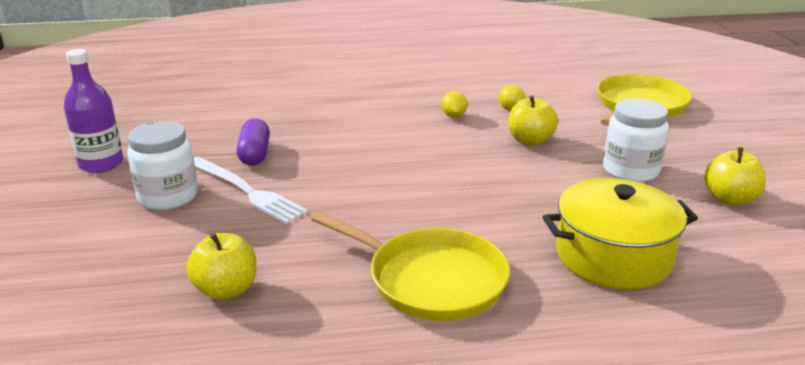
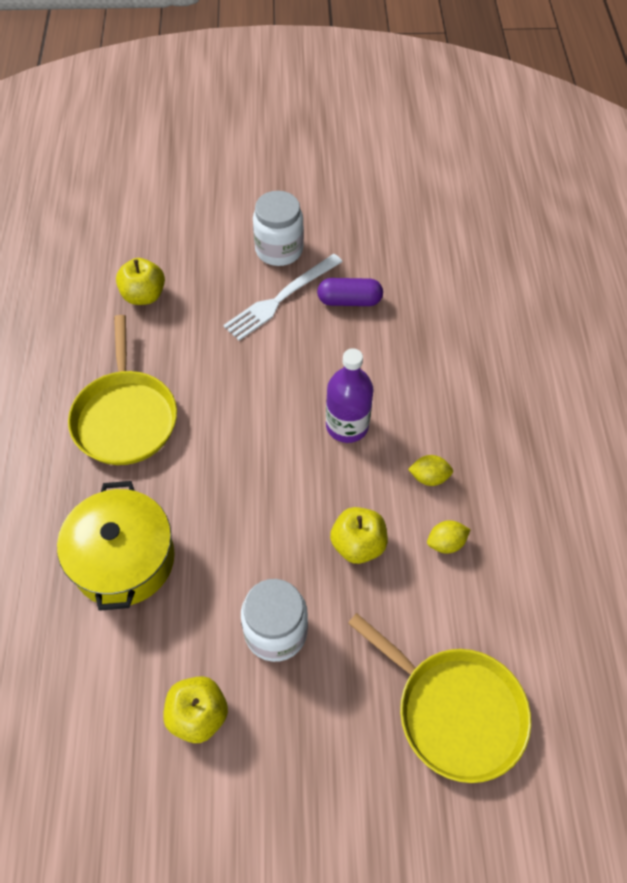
camera: 95 degrees right, 30 degrees up
purple bottle [64,49,124,173] -> purple bottle moved to [326,348,374,443]
yellow pan [311,212,510,321] -> yellow pan turned 45 degrees counterclockwise [68,315,177,465]

